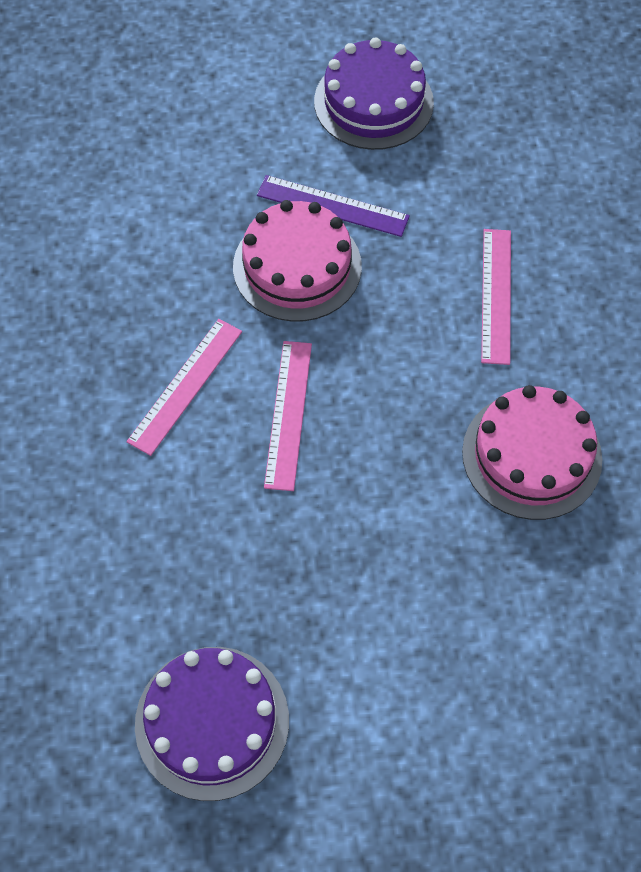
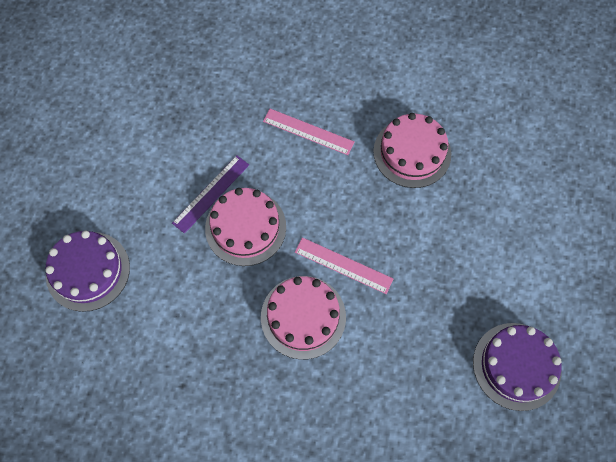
camera: 70 degrees left, 5 degrees up
pink ruler [126,319,242,456] -> pink cake [261,276,346,359]
purple cake [314,37,434,150] -> purple cake moved to [45,231,130,312]

